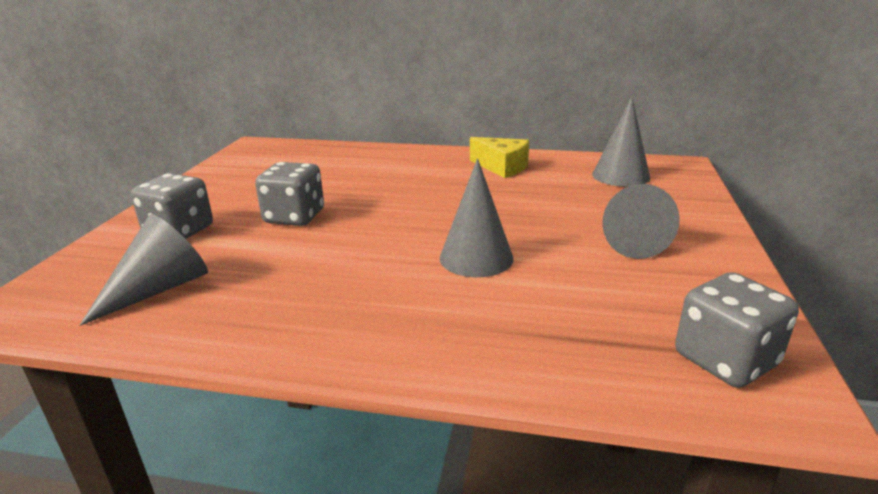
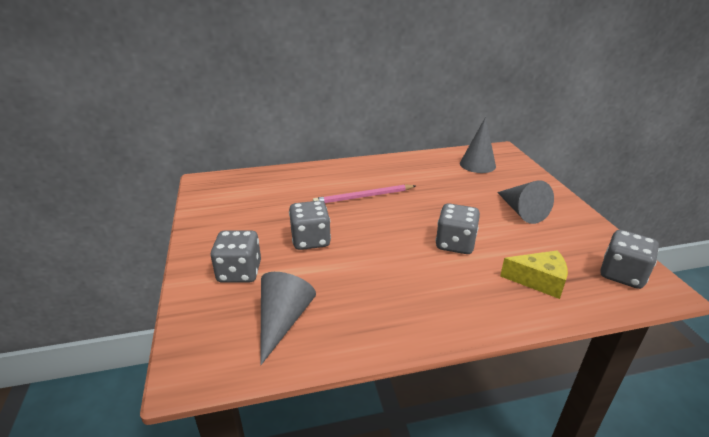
camera: 25 degrees left, 5 degrees up
grey cone [440,158,514,277] -> grey dice [436,203,480,254]
yellow cheese [470,137,529,178] -> yellow cheese moved to [500,250,568,299]
none -> pink pencil [313,184,416,203]

